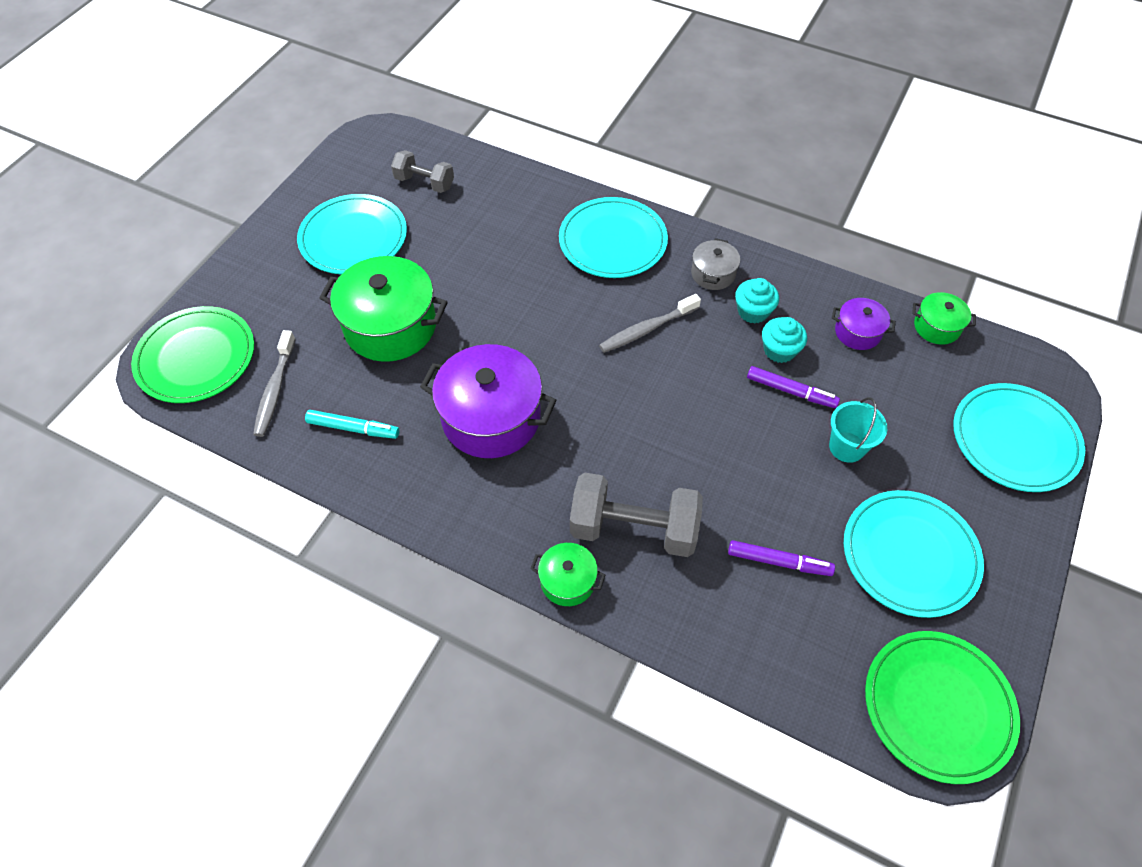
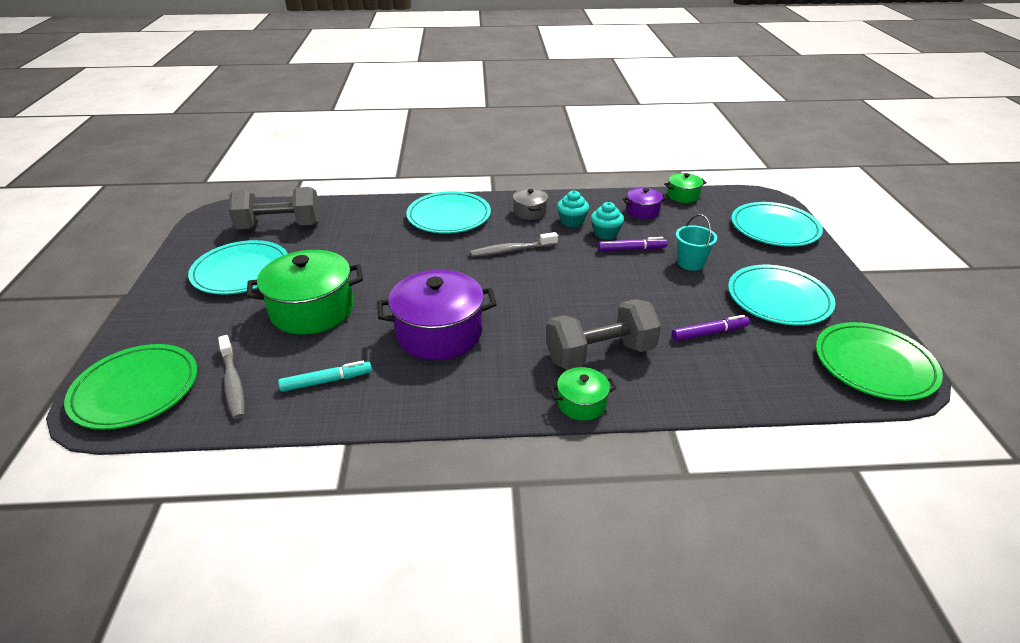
camera: 30 degrees left, 20 degrees down
grey dumbbell [391,150,454,193] -> grey dumbbell [228,187,320,229], size x1.67
grey toothbrush [599,294,701,353] -> grey toothbrush turned 45 degrees clockwise [470,232,558,257]

